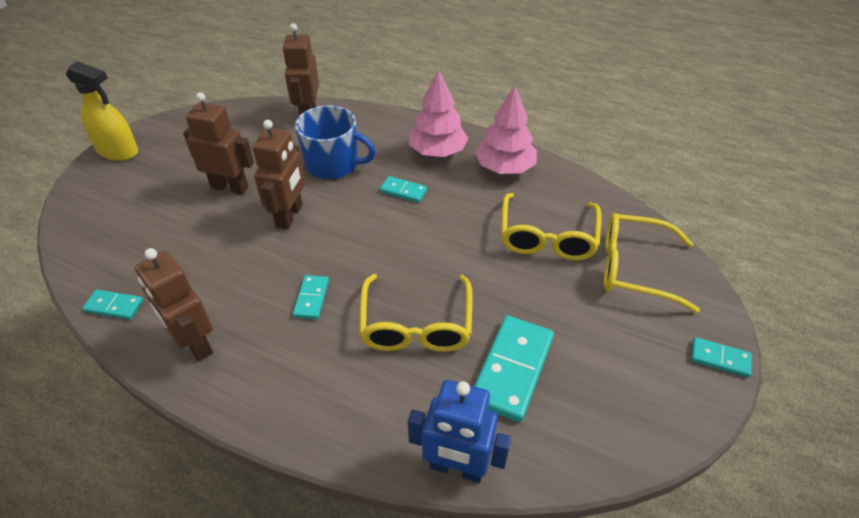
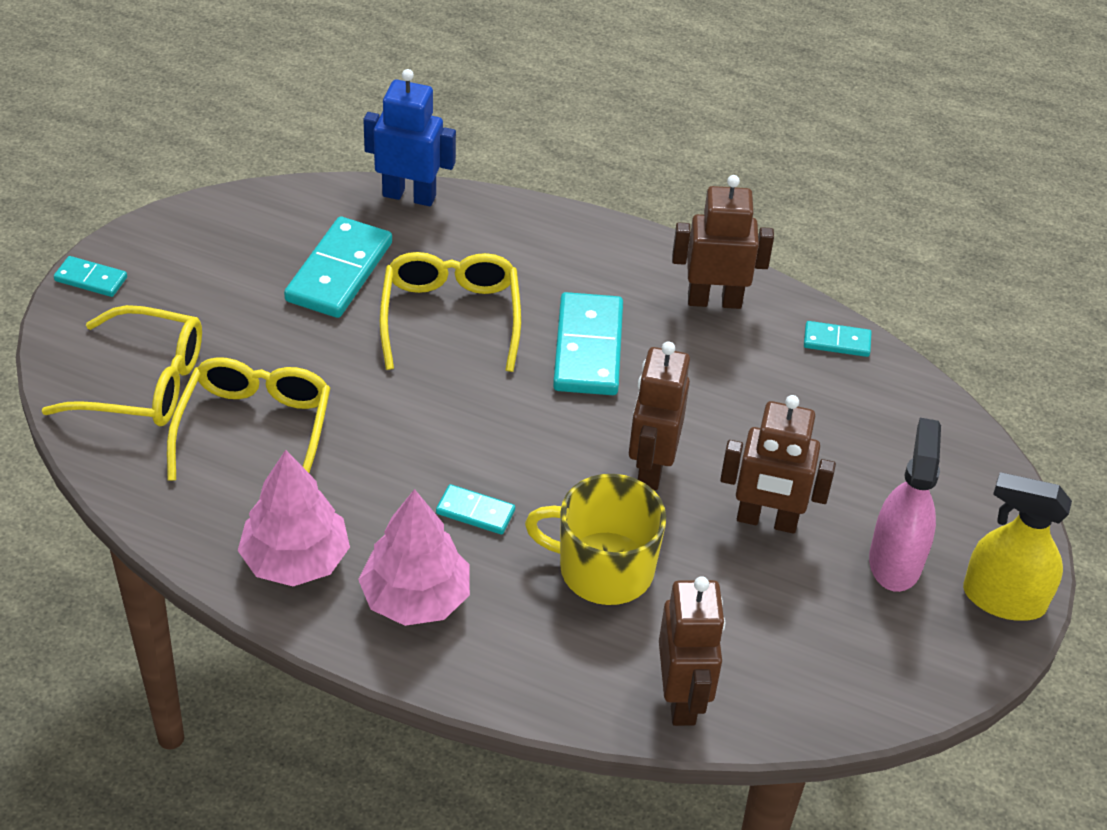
camera: 175 degrees right, 0 degrees up
brown robot [135,248,213,361] -> brown robot turned 45 degrees counterclockwise [672,175,774,309]
turquoise domino [293,275,329,319] -> turquoise domino [553,292,623,395], size x1.91
blue mug [295,105,376,179] -> yellow mug [525,474,666,605]
none -> pink spray bottle [869,418,941,592]

